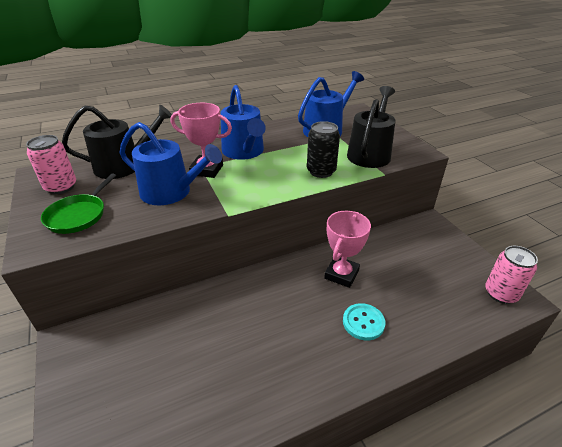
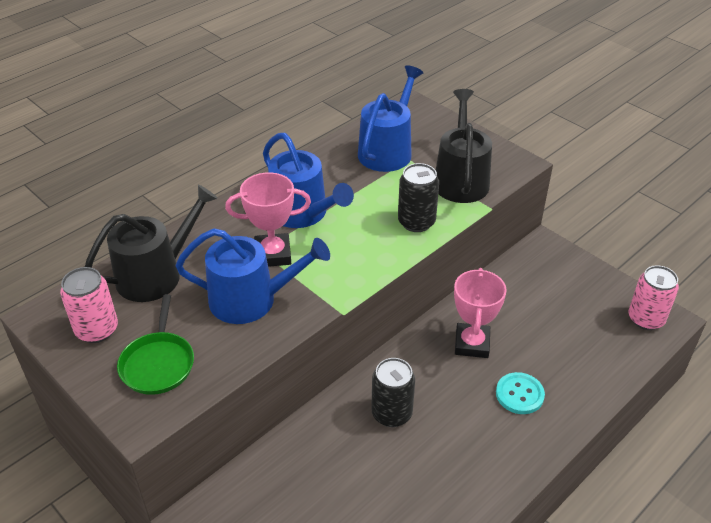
camera: 20 degrees left, 5 degrees up
none -> black can [371,358,415,427]

